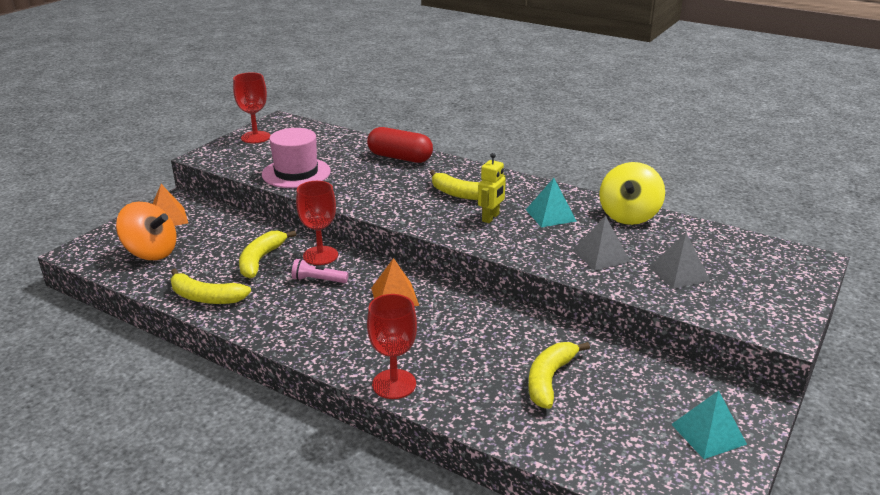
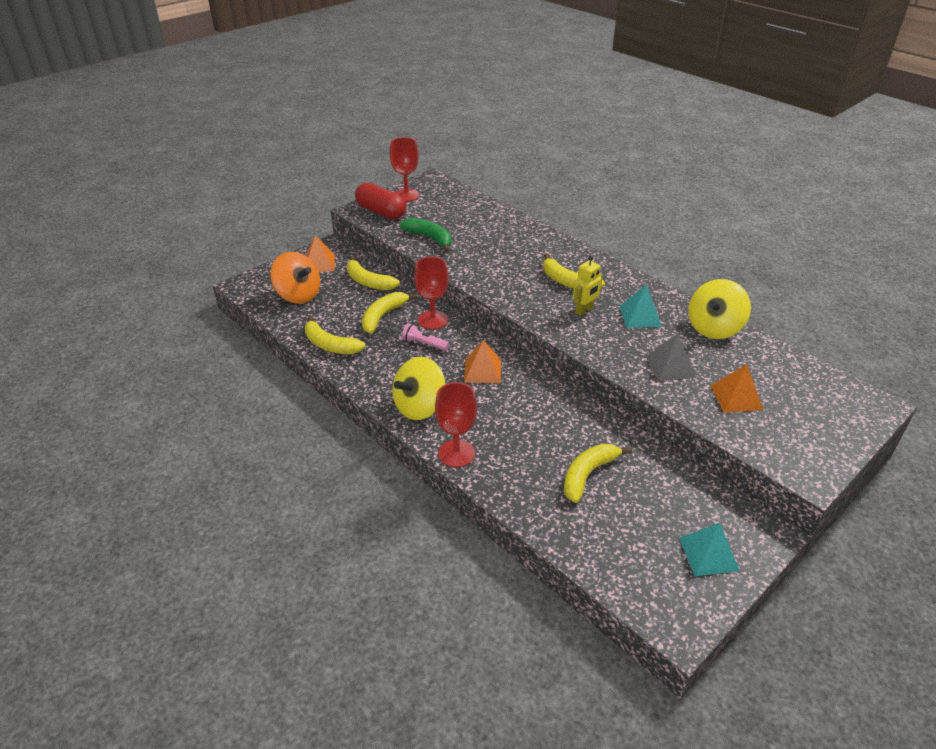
camera: 15 degrees right, 10 degrees up
pink hat [262,128,331,188] -> green banana [399,218,451,252]
red capsule [367,127,433,163] -> red capsule moved to [355,183,406,219]
grey pyramid [649,233,710,289] -> orange pyramid [710,364,763,413]
none -> yellow banana [347,256,400,290]
none -> yellow spinning top [392,357,445,420]

